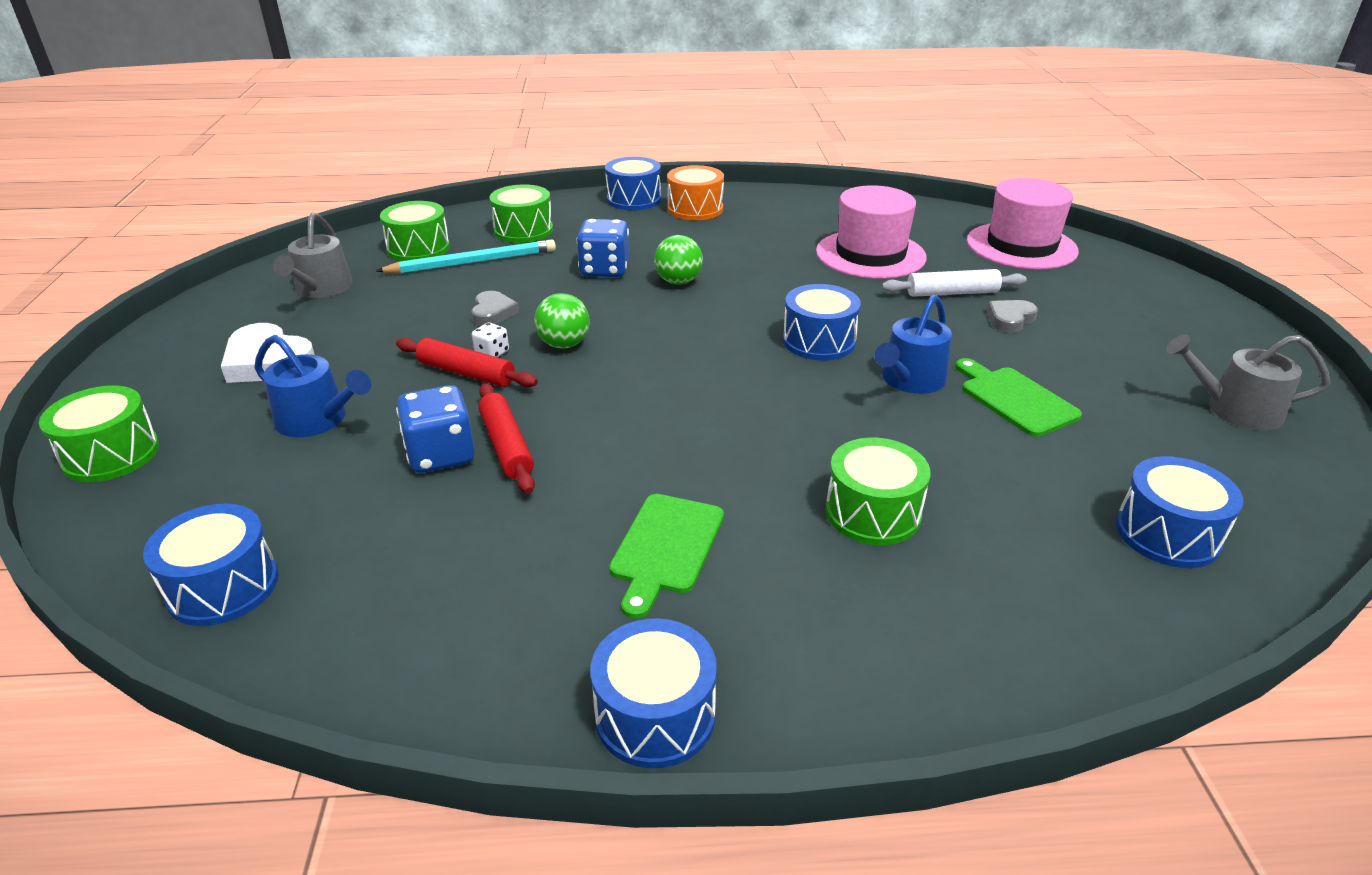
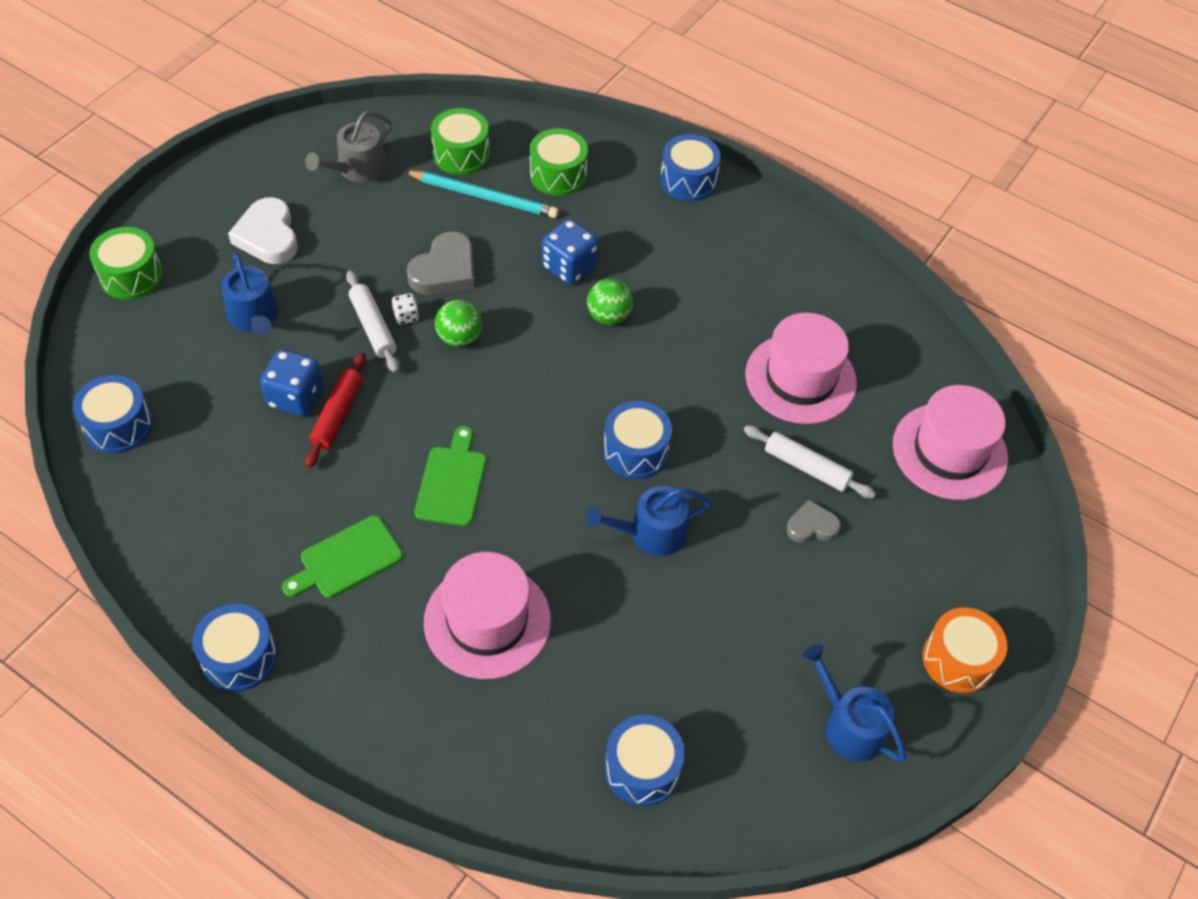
camera: 35 degrees right, 20 degrees up
red rolling pin [396,338,538,387] -> white rolling pin [346,270,400,373]
grey heart [471,291,519,326] -> grey heart [407,231,474,295], size x1.65
orange drum [667,165,724,220] -> orange drum moved to [923,607,1007,694]
green drum [825,438,930,545] -> pink hat [424,552,551,679]
green cutting board [955,358,1082,437] -> green cutting board moved to [414,426,486,526]
grey watering can [1166,334,1330,431] -> blue watering can [803,644,907,762]

